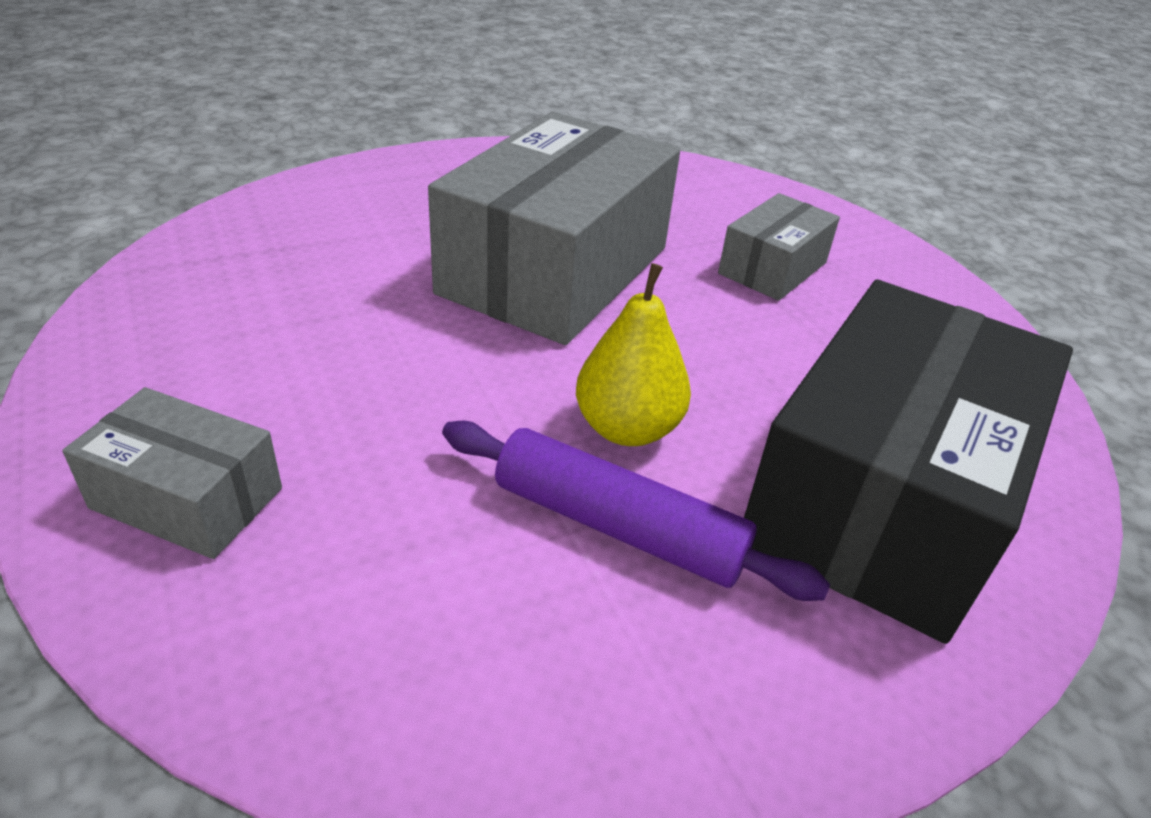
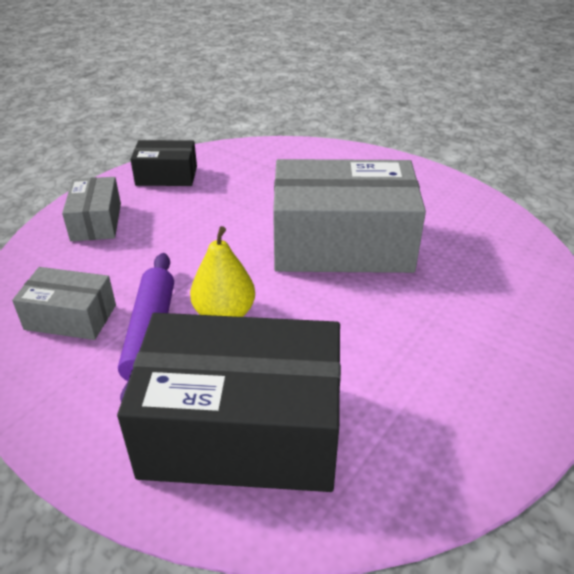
camera: 65 degrees right, 0 degrees up
grey box [718,193,840,301] -> grey box moved to [12,267,116,340]
none -> black box [130,140,197,186]

